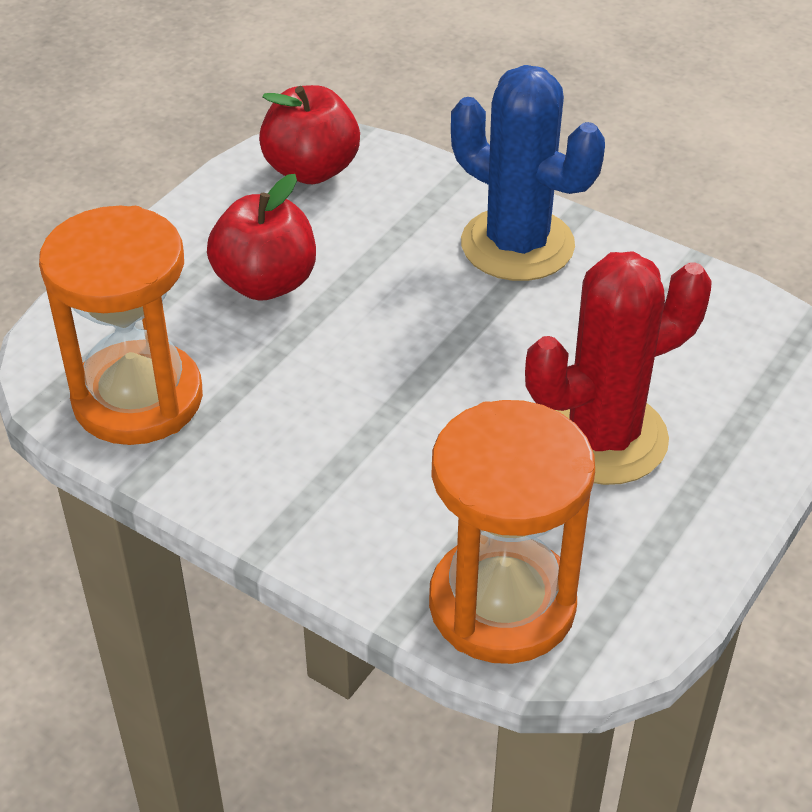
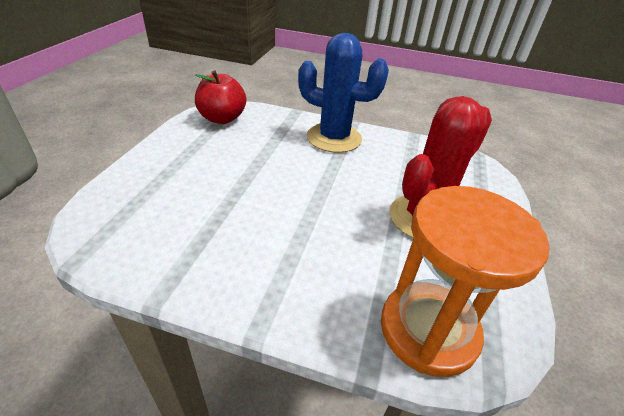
camera: 20 degrees left, 5 degrees down
orange hourglass [39,206,203,445] -> none
red apple [207,174,316,300] -> none

